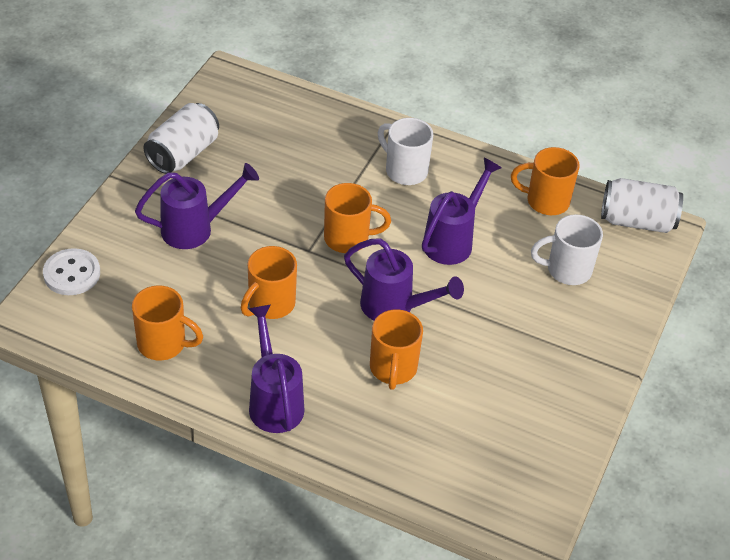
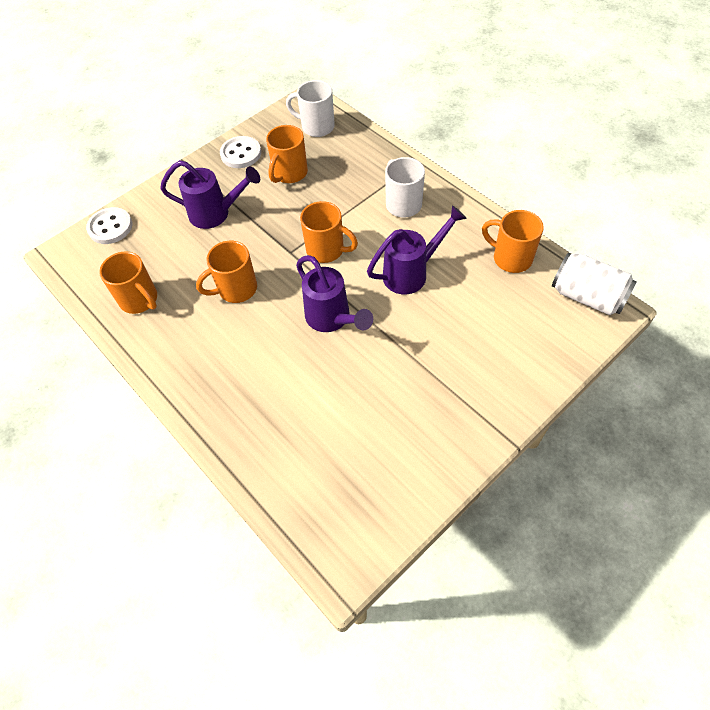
camera: 30 degrees right, 10 degrees up
white can [143,103,219,174] -> white button [220,136,261,168]
purple watering can [248,305,304,433] -> none
orange mug [370,309,423,390] -> orange mug moved to [266,125,308,183]
white mug [531,214,603,285] -> white mug moved to [286,80,335,137]

